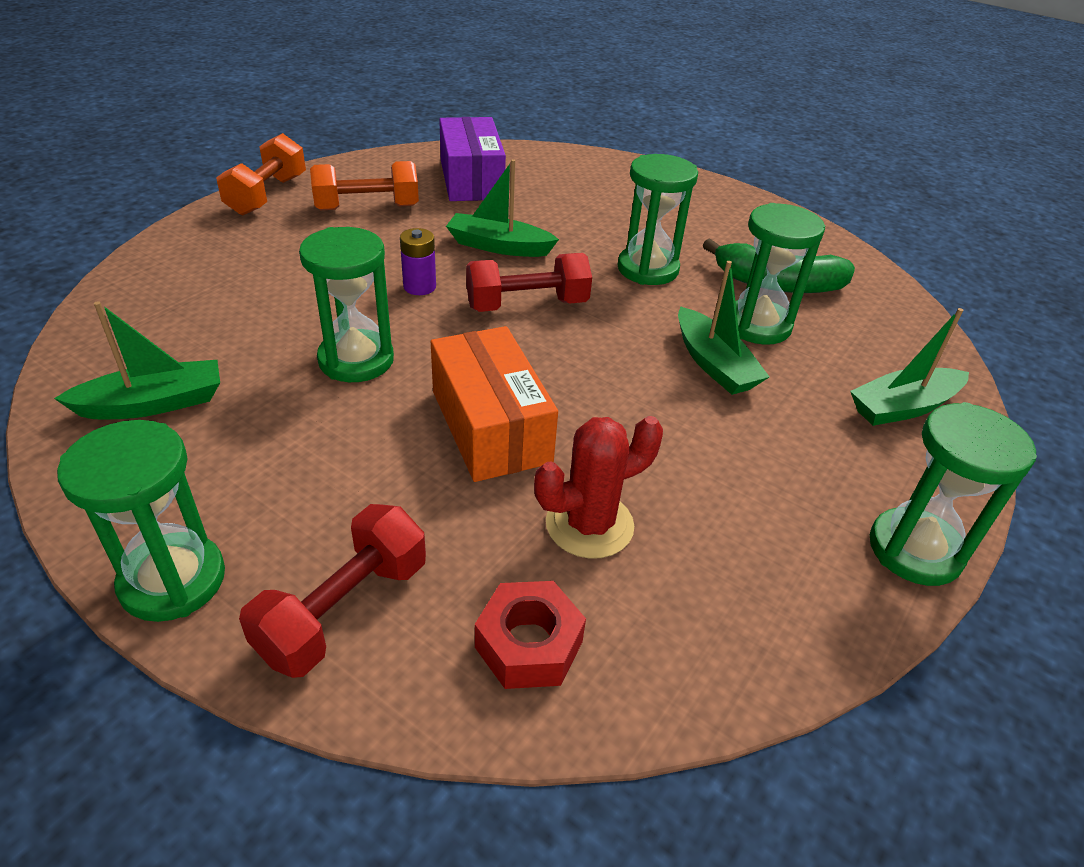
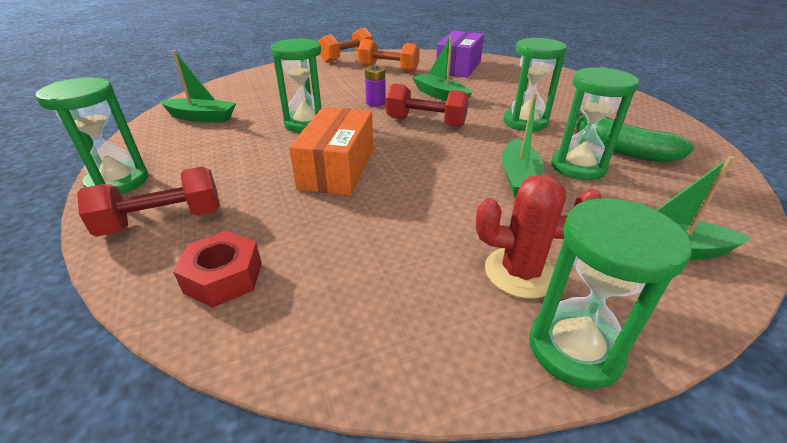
camera: 35 degrees right, 5 degrees down
red cactus [534,416,663,559] -> red cactus moved to [476,174,602,299]

